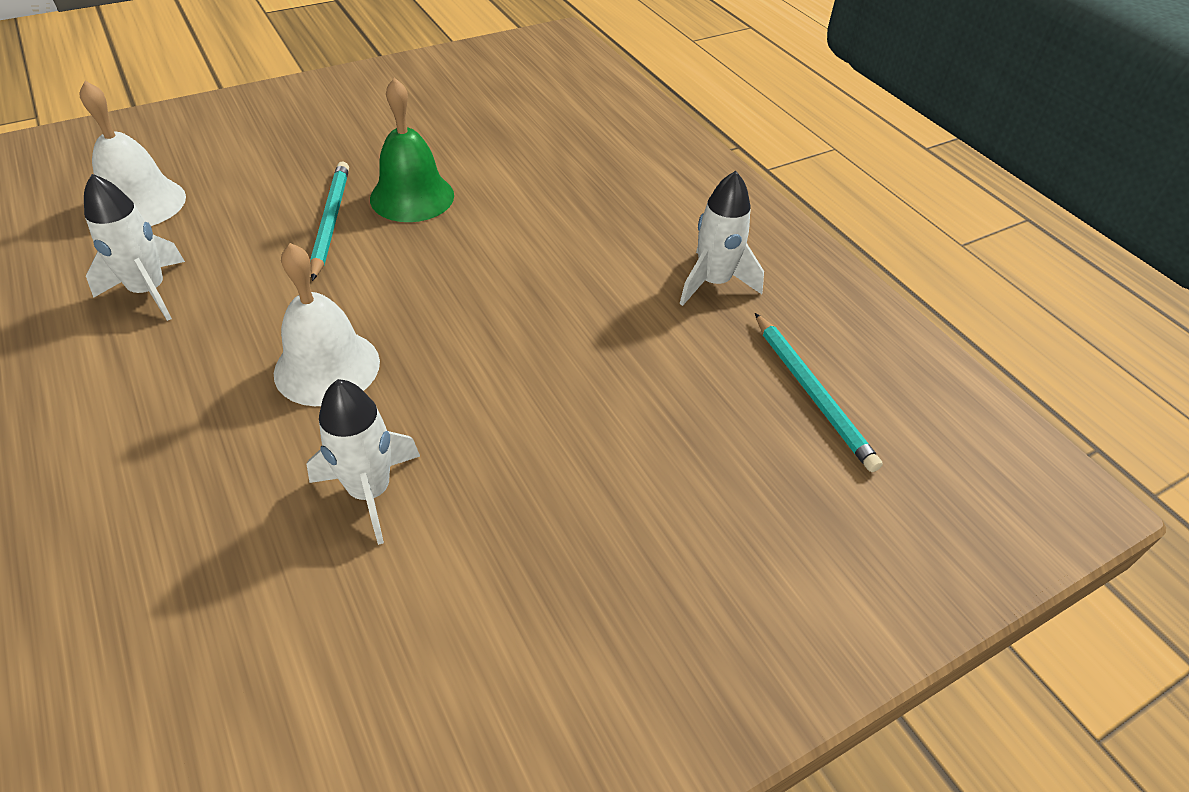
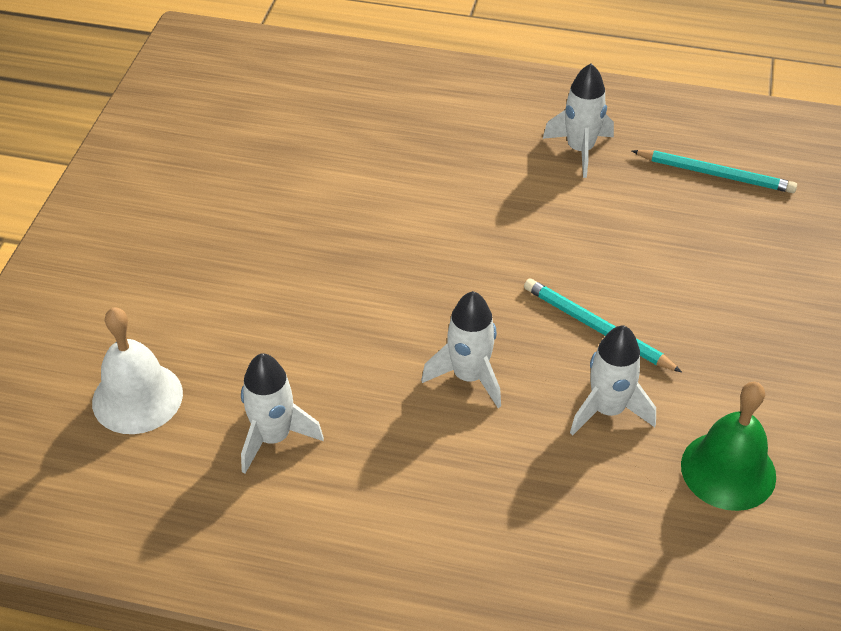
camera: 45 degrees left, 0 degrees up
white bell [274,243,380,406] -> white rocket [421,291,501,408]
turquoise pencil [310,161,349,281] -> turquoise pencil moved to [524,278,682,372]
green bell [370,78,454,222] -> green bell moved to [681,382,776,511]

